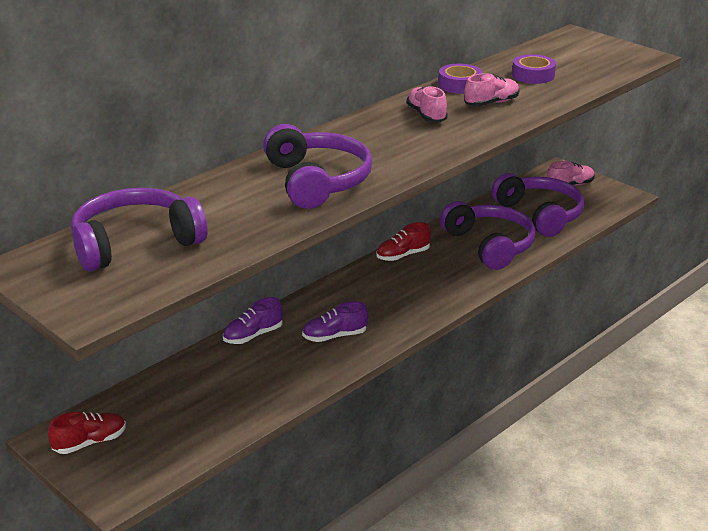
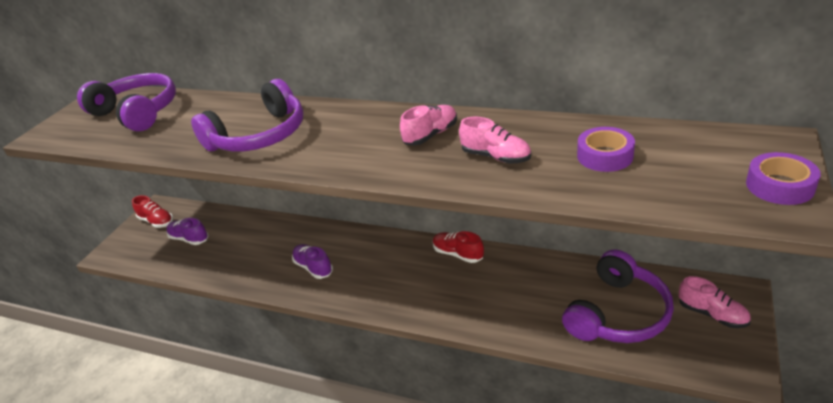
camera: 70 degrees right, 5 degrees up
purple shoe [223,297,283,344] -> purple shoe moved to [166,218,209,245]
purple tape [438,64,482,94] -> purple tape moved to [746,152,821,205]
purple headphones [440,201,536,270] -> none

